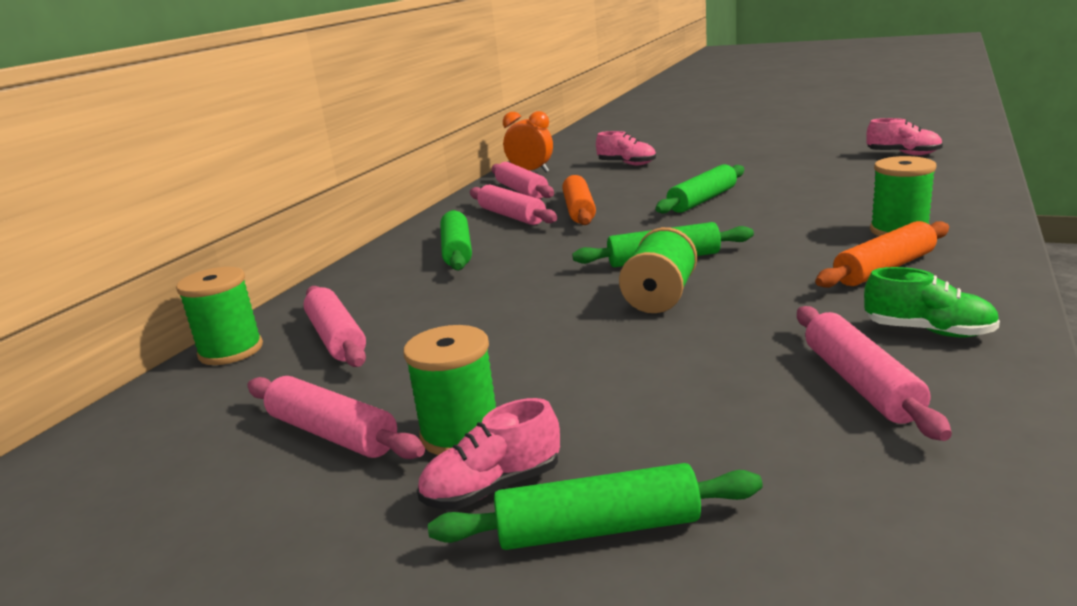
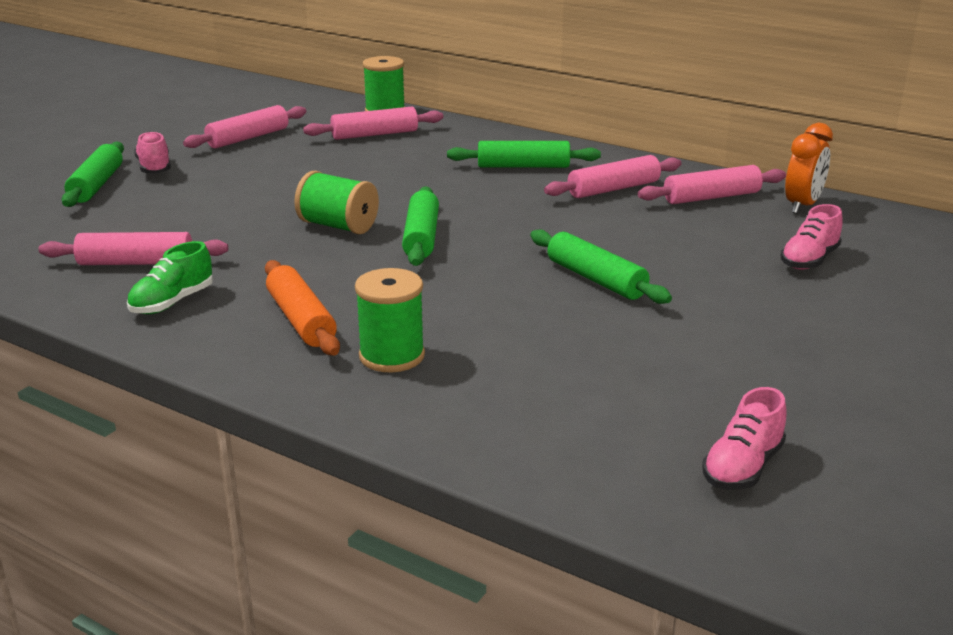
camera: 95 degrees right, 5 degrees up
green spool [403,325,496,455] -> none
orange rolling pin [562,175,596,225] -> none

